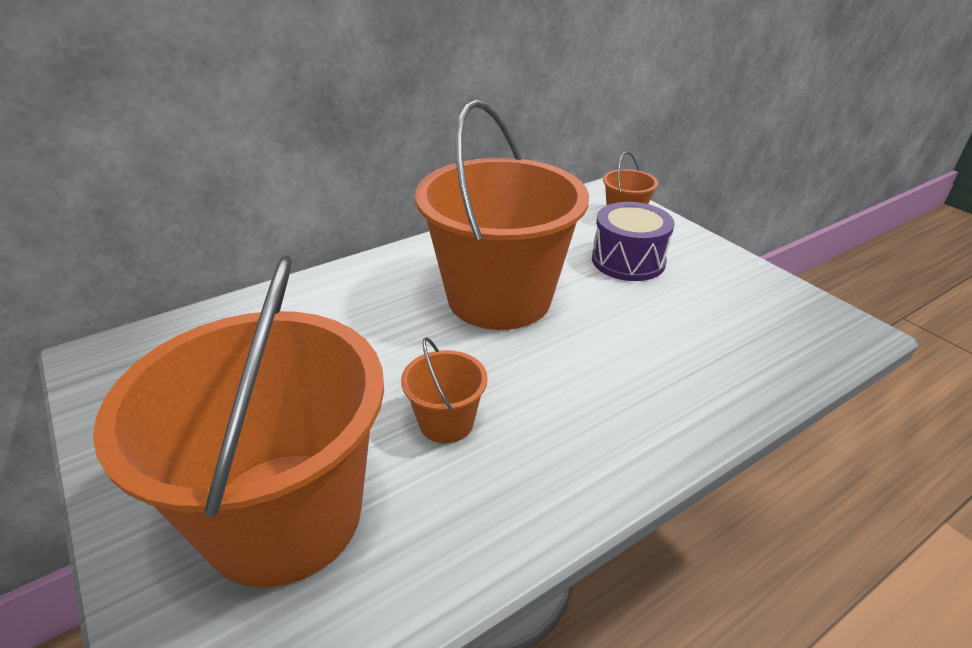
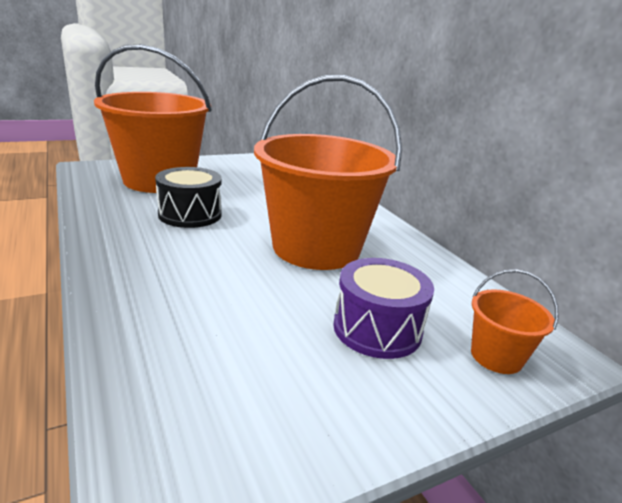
camera: 95 degrees right, 10 degrees down
orange bucket [401,337,488,443] -> black drum [155,167,221,228]

